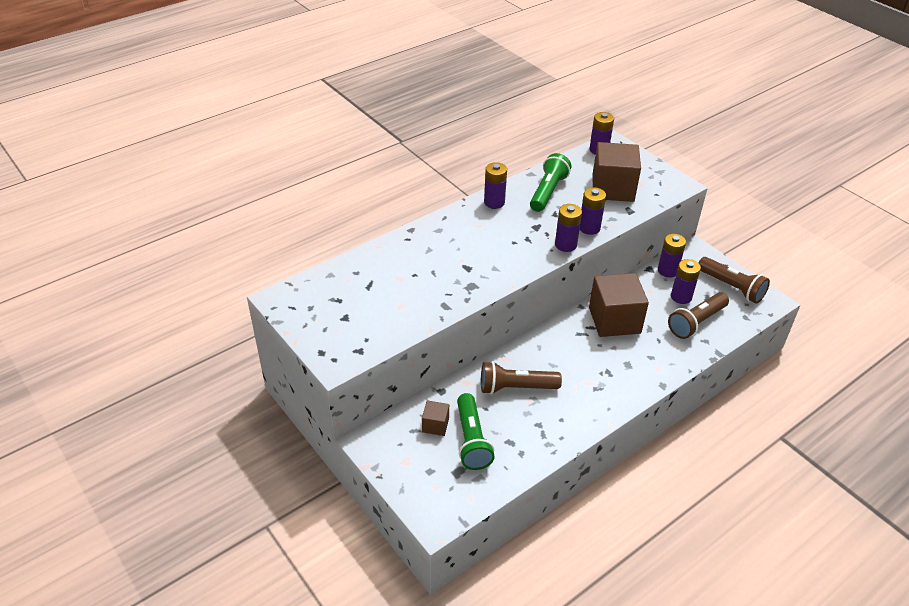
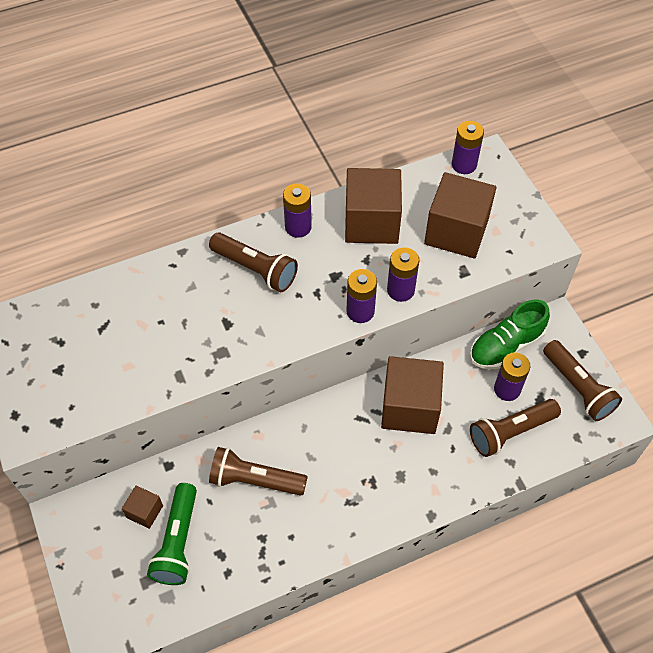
camera: 15 degrees right, 15 degrees up
green flashlight [530,153,571,212] -> brown cube [345,168,402,244]
purple battery [658,234,686,278] -> green shoe [470,300,550,370]
none -> brown flashlight [209,233,298,292]

